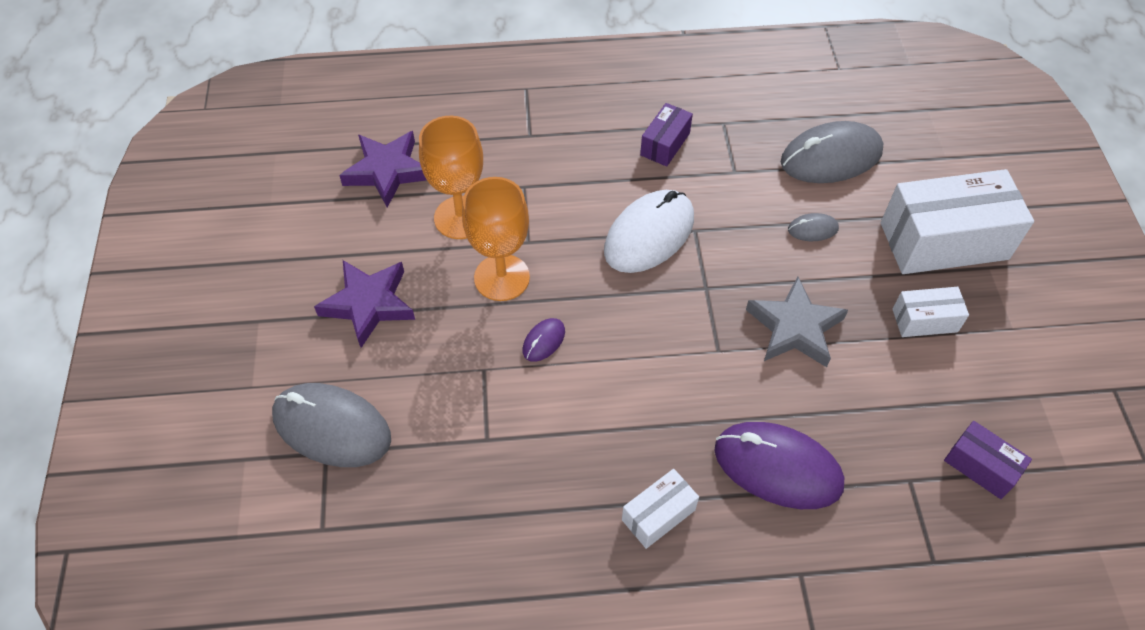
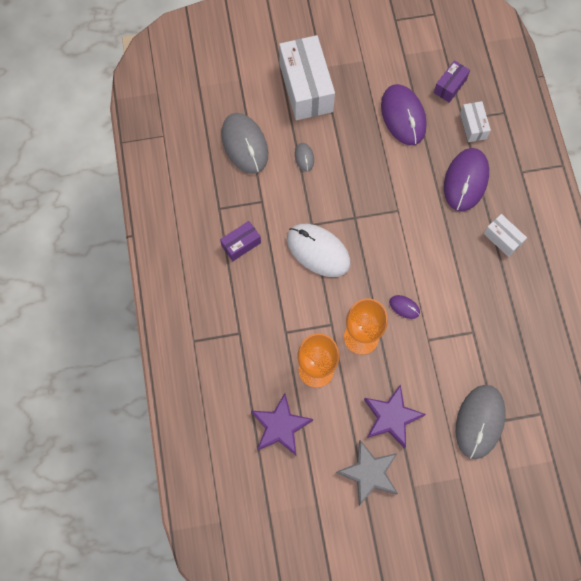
camera: 95 degrees left, 15 degrees up
purple box [640,103,693,167] -> purple box turned 60 degrees counterclockwise [220,221,261,261]
grey star [746,276,848,367] -> grey star moved to [336,440,398,506]
white box [892,287,969,337] -> white box moved to [460,101,491,142]
none -> purple mouse [381,84,427,145]

